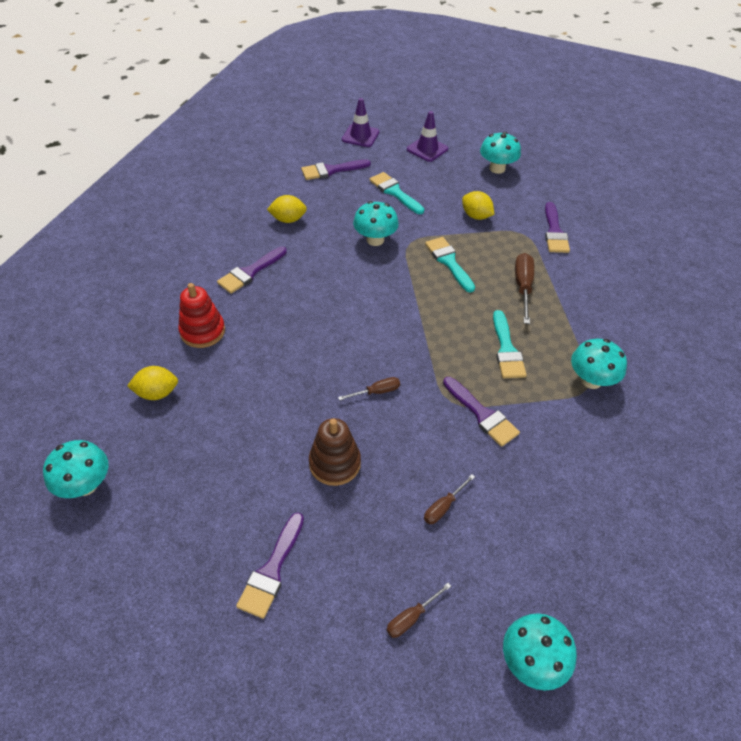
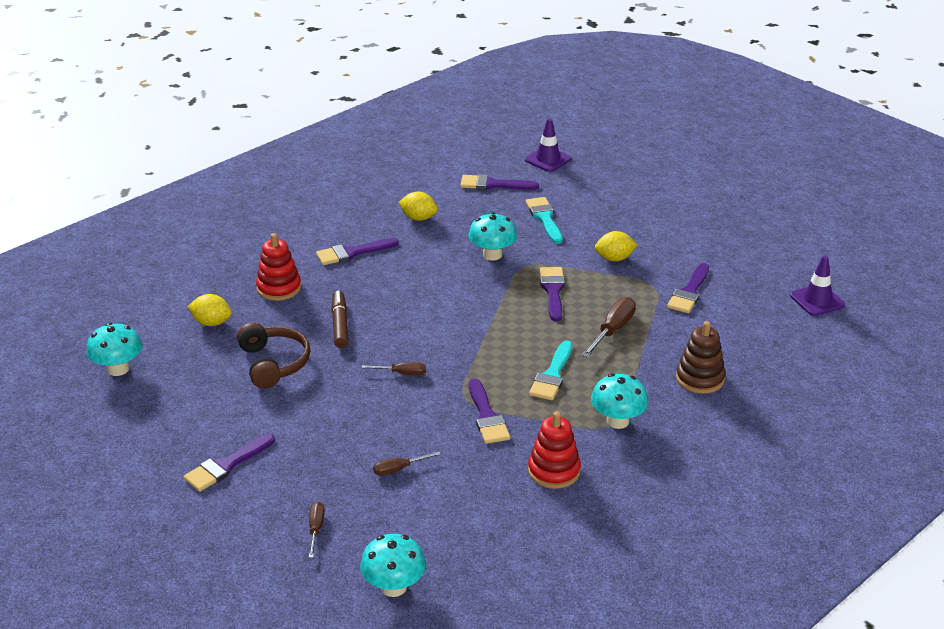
camera: 25 degrees right, 15 degrees down
brown stacking toy [309,418,361,486] -> brown stacking toy moved to [676,321,725,394]
brown screwdriver [387,583,451,638] -> brown screwdriver turned 105 degrees clockwise [309,502,325,558]
purple traffic cone [407,111,448,162] -> purple traffic cone moved to [790,255,845,316]
turquoise brush [425,237,475,293] -> purple brush [540,267,565,321]
yellow lemon [462,191,494,220] -> yellow lemon turned 75 degrees counterclockwise [595,231,638,262]
turquoise mushroom [480,132,521,174] -> none
none -> brown headphones [237,322,310,389]
none -> brown marker [332,291,349,348]
none -> red stacking toy [528,411,581,489]

